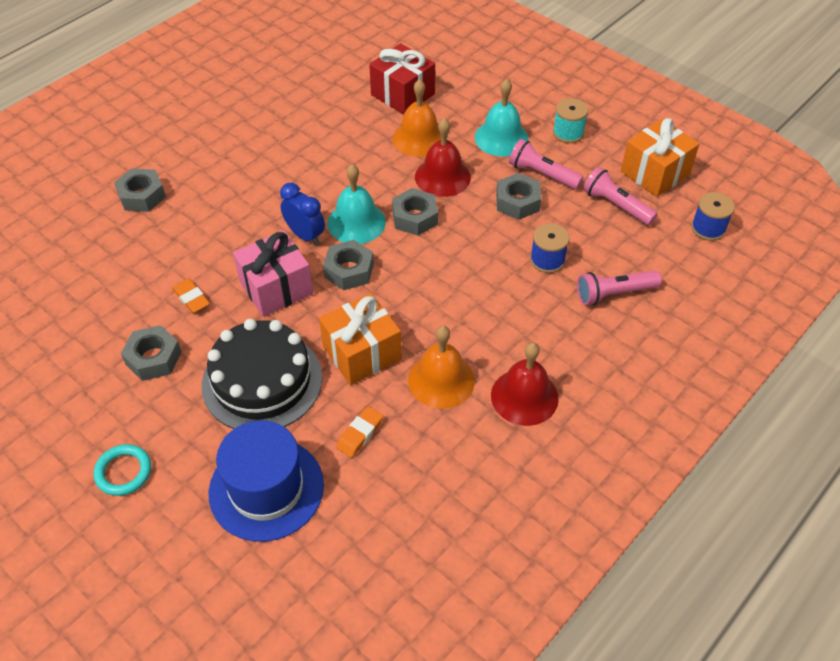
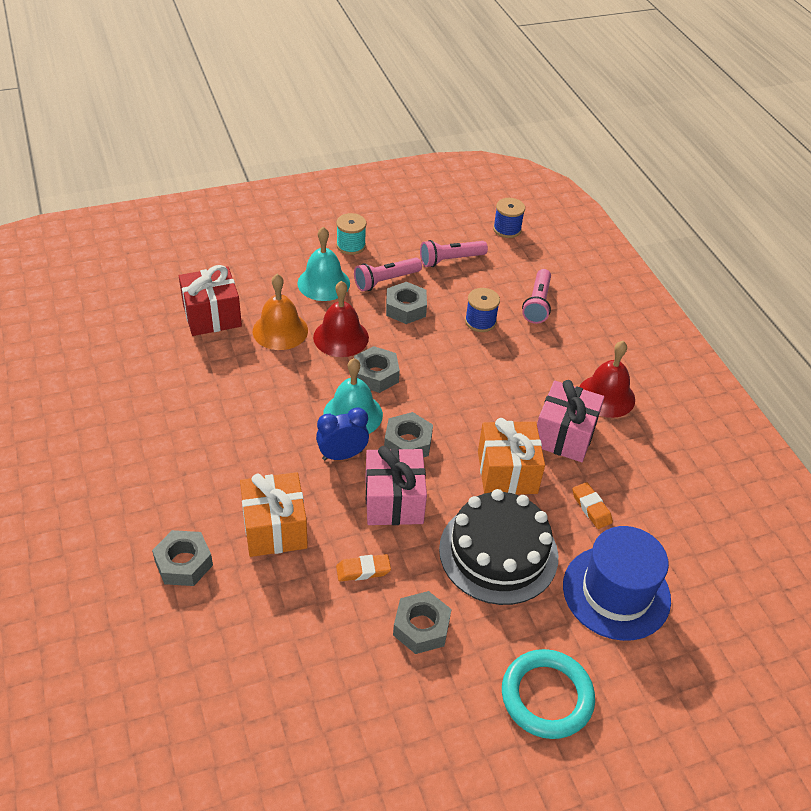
camera: 65 degrees left, 5 degrees down
turquoise ring [94,444,151,496] -> turquoise ring [502,649,595,739], size x1.59
orange bell [408,325,475,409] -> pink gift [537,380,604,462]
orange gift [621,118,699,197] -> orange gift moved to [240,472,308,557]

